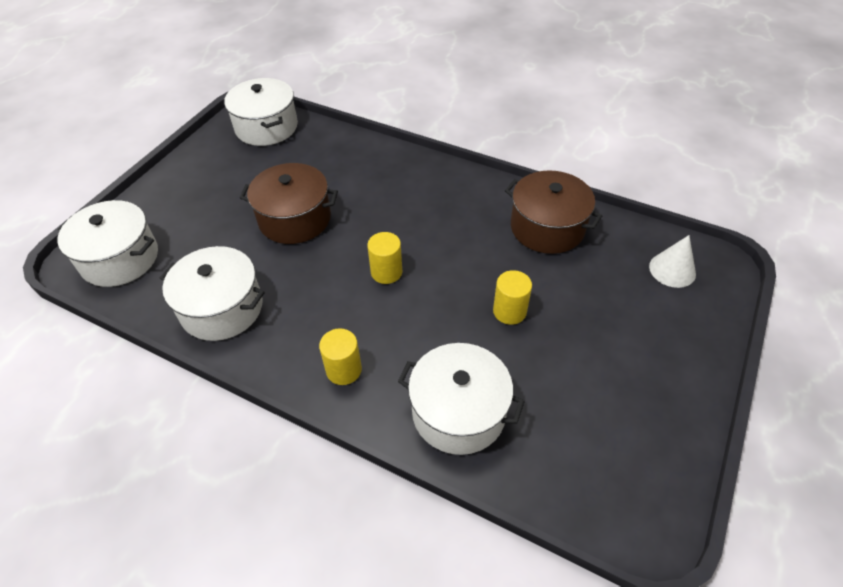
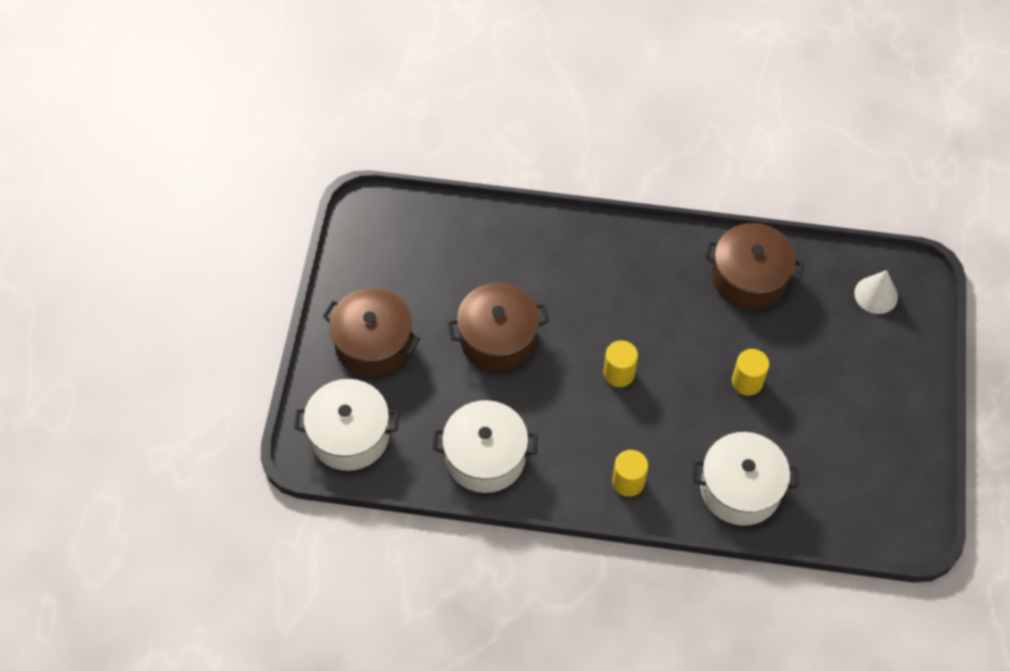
camera: 20 degrees left, 10 degrees up
white pot [224,78,298,146] -> none
none -> brown pot [323,288,420,377]

